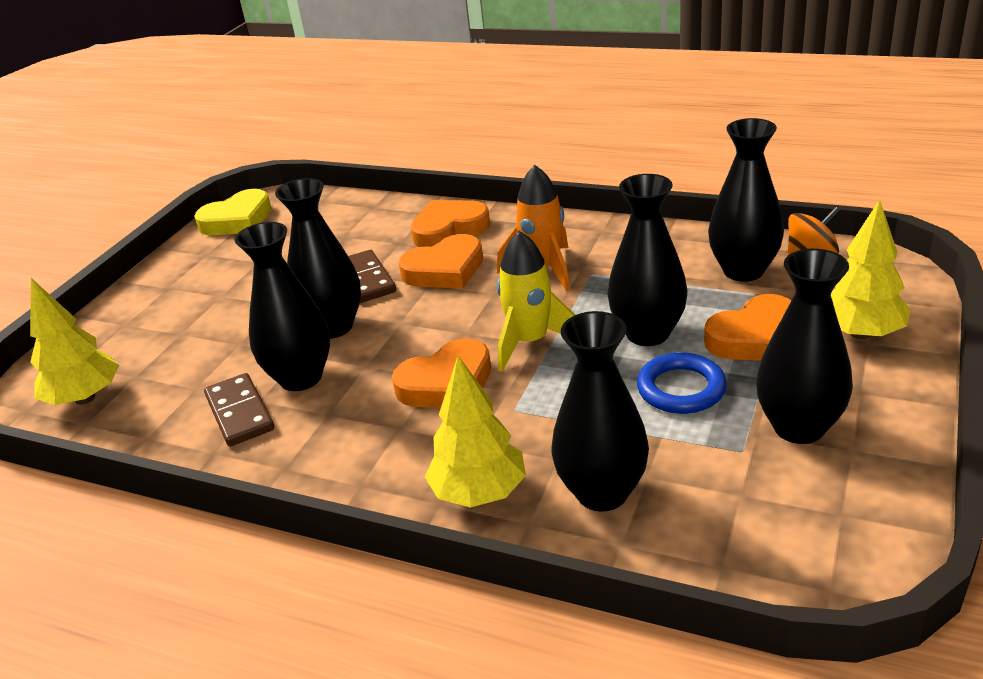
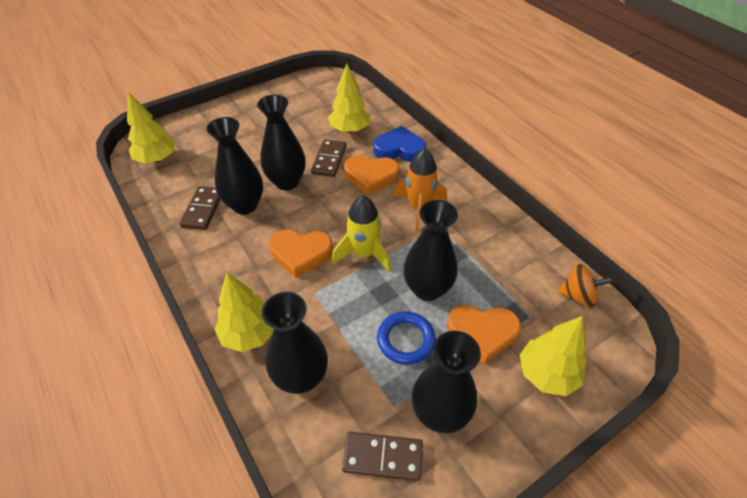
camera: 30 degrees right, 15 degrees up
yellow heart [194,189,271,235] -> none
orange heart [410,200,490,247] -> blue heart [373,126,426,162]
black vase [708,118,784,282] -> none
none -> yellow tree [328,64,370,133]
none -> brown domino [342,432,423,481]

